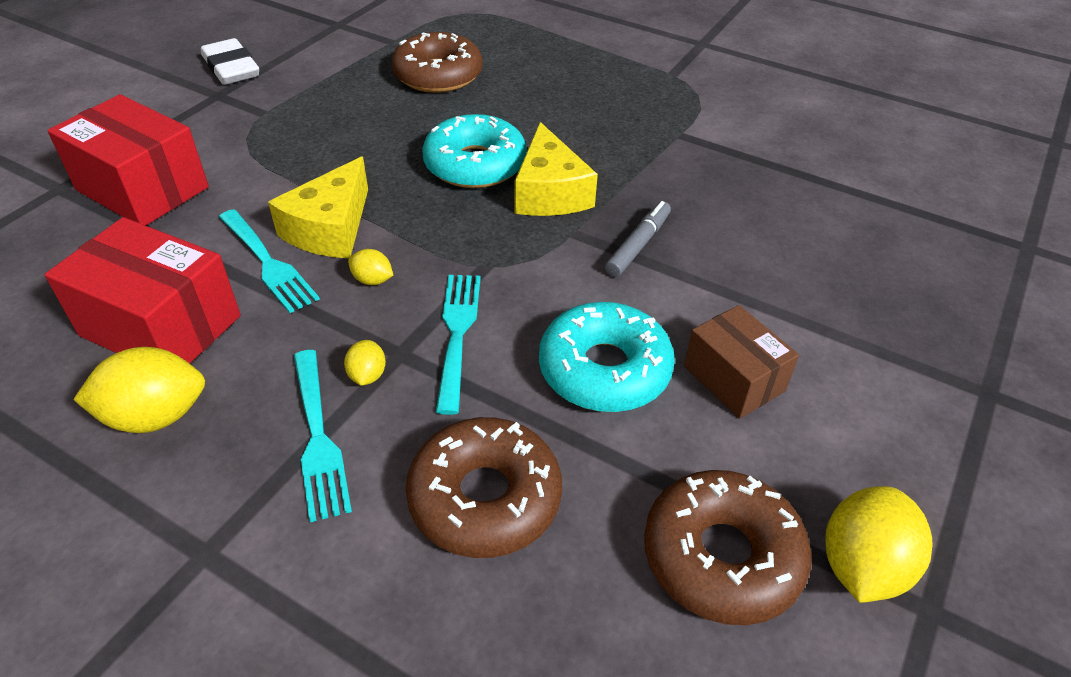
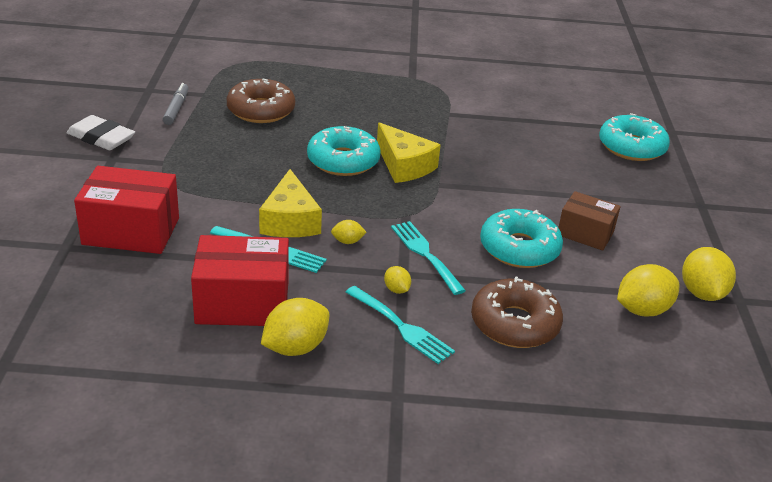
camera: 30 degrees left, 10 degrees down
grey marker [605,201,671,277] -> grey marker moved to [163,83,189,125]
brown donut [644,470,812,625] -> yellow lemon [617,264,679,316]
none -> turquoise donut [599,113,670,161]

